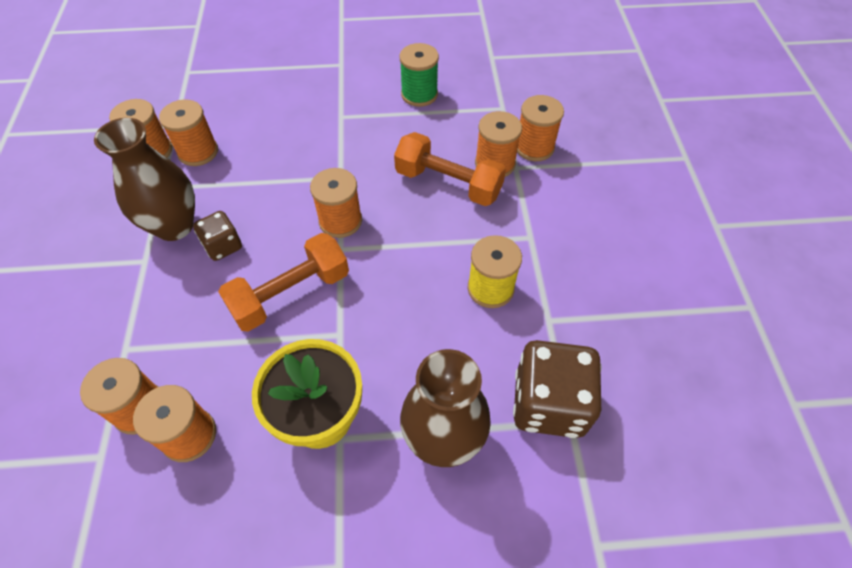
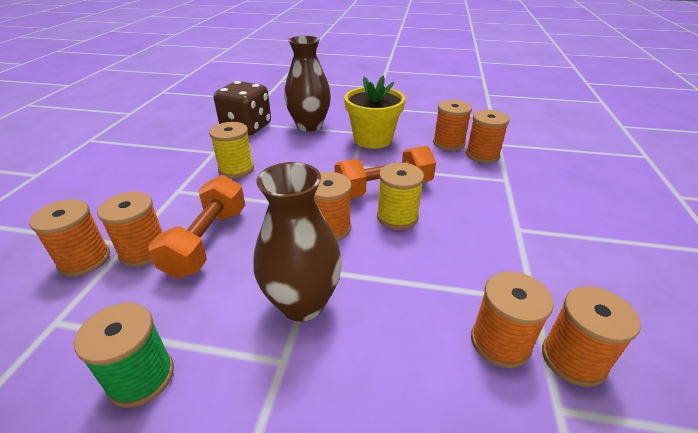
camera: 165 degrees left, 20 degrees down
brown vase [94,118,195,241] -> brown vase moved to [254,162,342,321]
brown dice [193,211,242,261] -> none
orange dumbbell [394,132,506,206] -> orange dumbbell turned 60 degrees clockwise [148,175,245,279]
none -> yellow spool [377,163,424,230]

